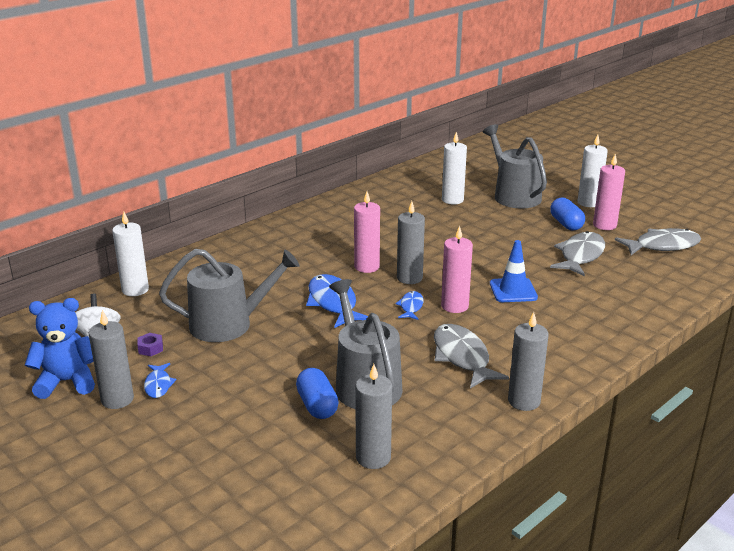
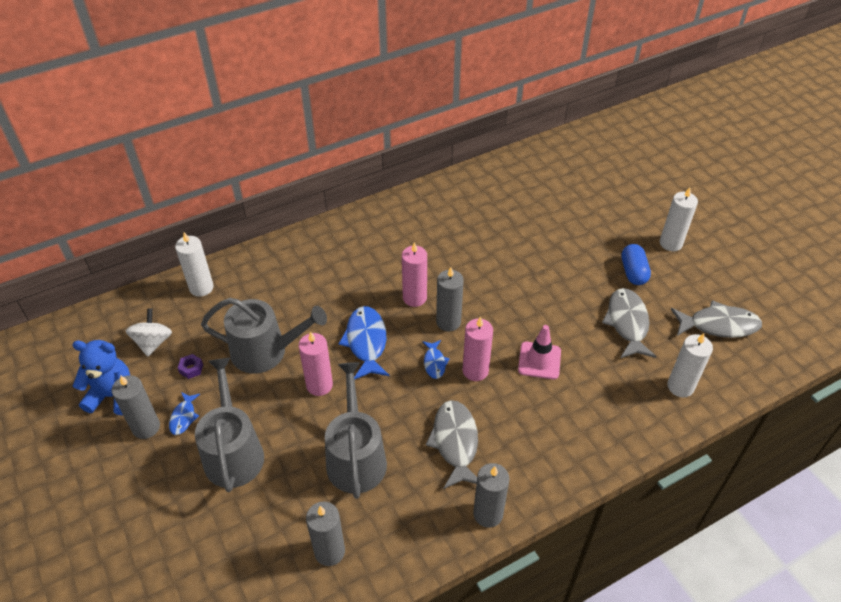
camera: 15 degrees right, 20 degrees up
blue capsule [296,368,338,419] -> none
blue fish [395,291,424,320] -> blue fish turned 150 degrees clockwise [423,340,450,379]
white candle [442,132,467,205] -> white candle moved to [667,333,713,397]
grey watering can [483,124,547,209] -> grey watering can moved to [195,358,264,492]
blue traffic cone [490,240,538,302] -> pink traffic cone [518,325,561,379]
grey fish [550,231,605,276] -> grey fish turned 45 degrees counterclockwise [602,288,656,358]
pink candle [593,154,625,230] -> pink candle moved to [299,332,333,396]

